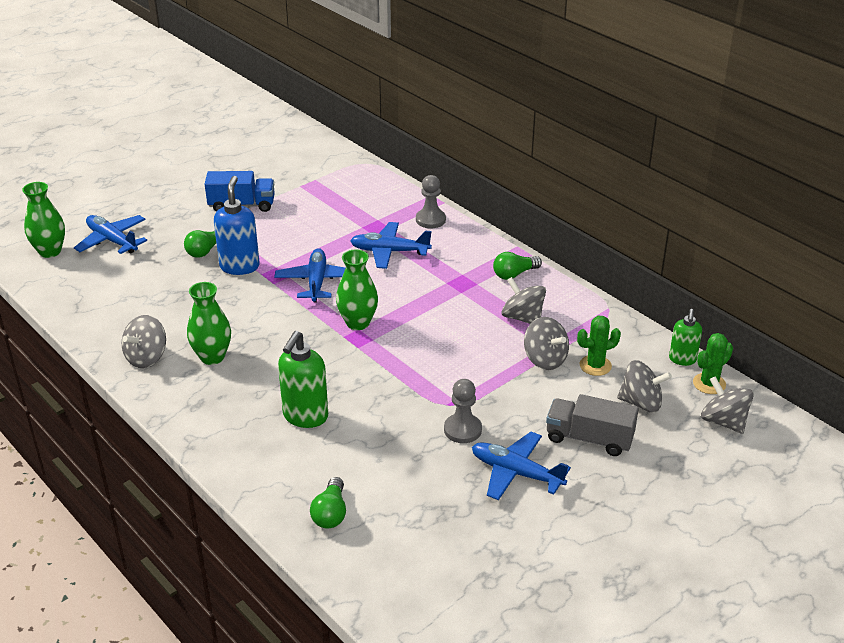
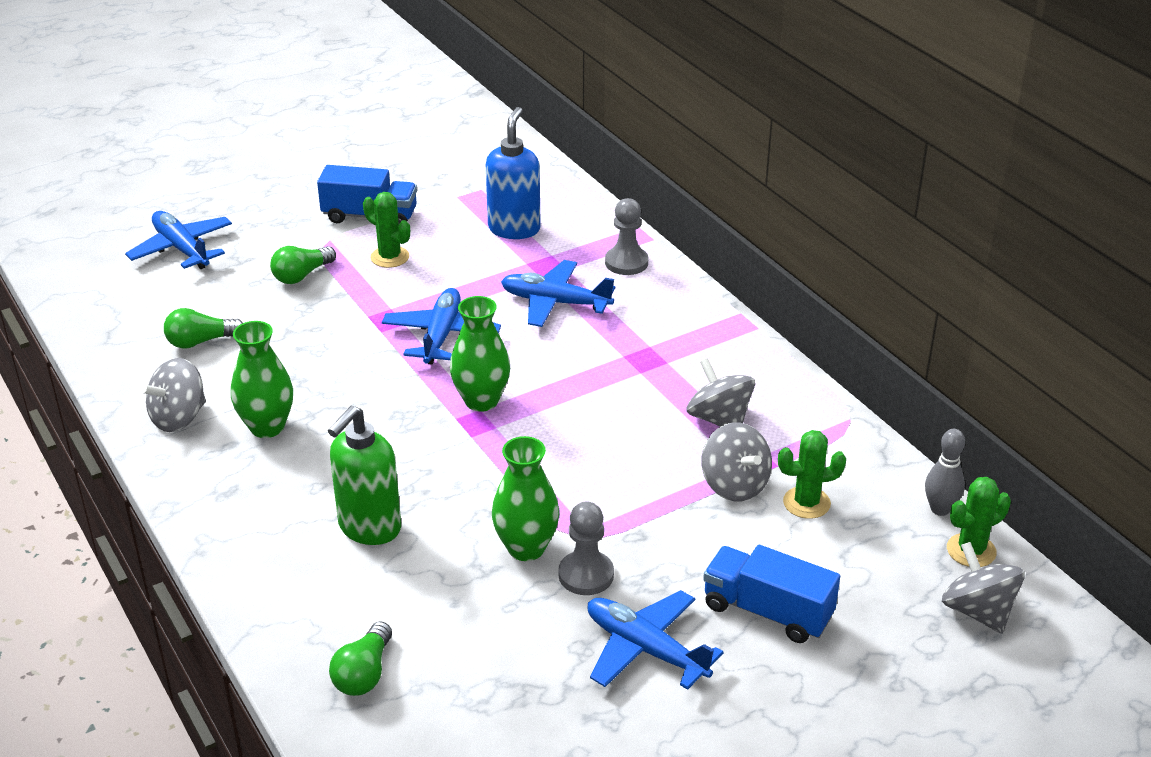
camera: 10 degrees right, 0 degrees up
green vase [22,182,65,258] -> green vase moved to [492,436,559,561]
blue soap dispenser [214,176,260,275] -> blue soap dispenser moved to [486,107,541,239]
green light bulb [493,252,542,280] -> green light bulb moved to [164,308,243,349]
grey truck [546,394,639,456] -> blue truck [703,545,840,643]
grey spinning top [617,360,672,412] -> none
green soap dispenser [669,309,702,366] -> grey bowling pin [925,429,965,516]
none -> green cactus [363,192,410,268]

